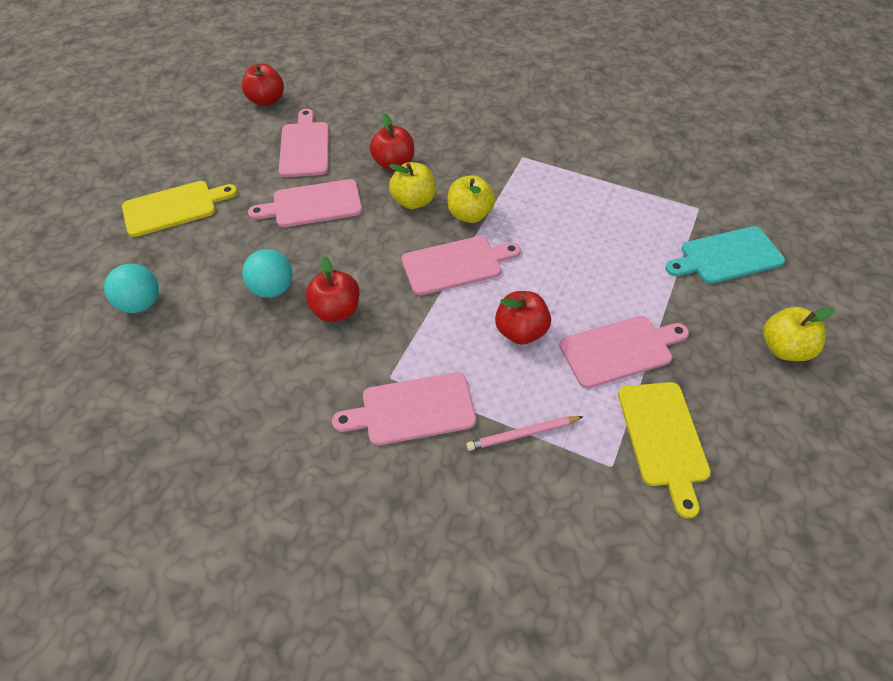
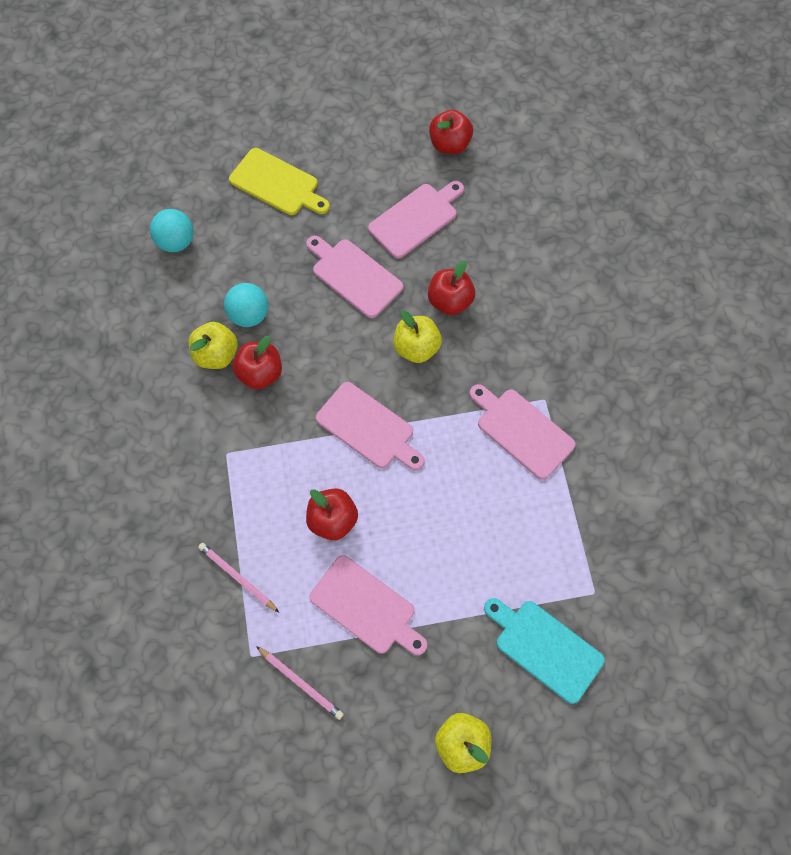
camera: 55 degrees right, 15 degrees up
pink cutting board [332,372,476,445] -> pink cutting board moved to [469,384,576,480]
yellow apple [447,175,495,223] -> yellow apple moved to [189,322,238,369]
yellow cutting board [618,382,711,519] -> pink pencil [256,646,344,720]

